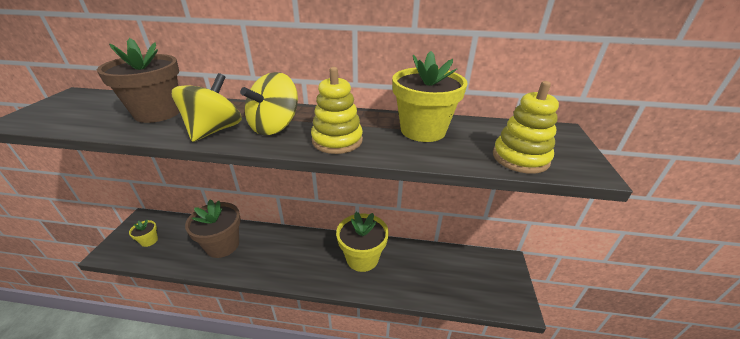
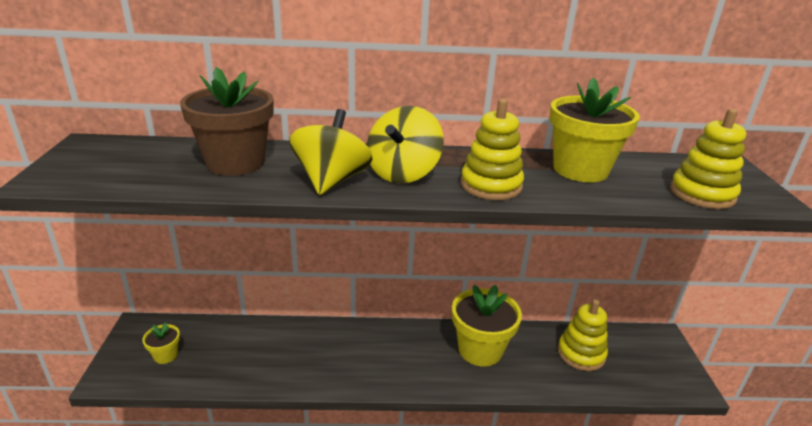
camera: 10 degrees left, 5 degrees down
brown flower pot [185,200,241,258] -> none
none -> yellow stacking toy [558,299,608,371]

